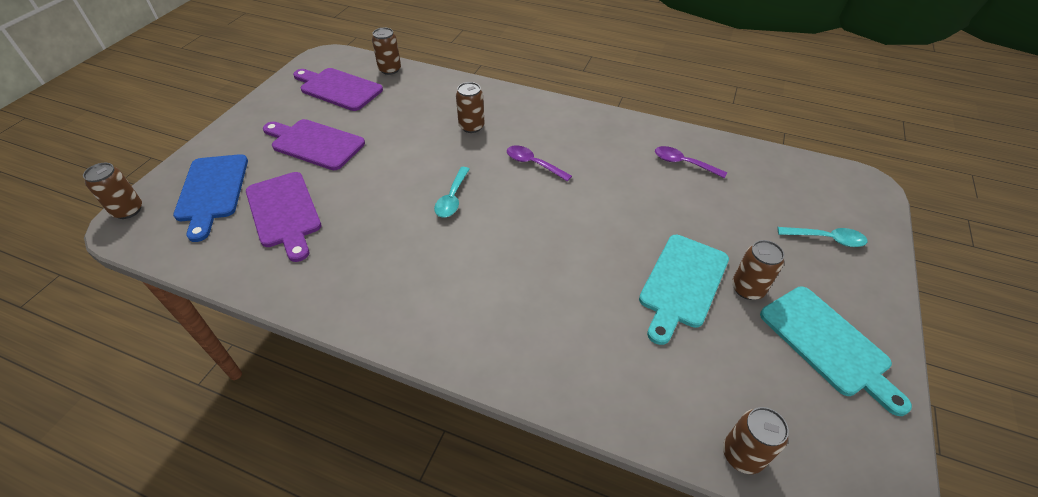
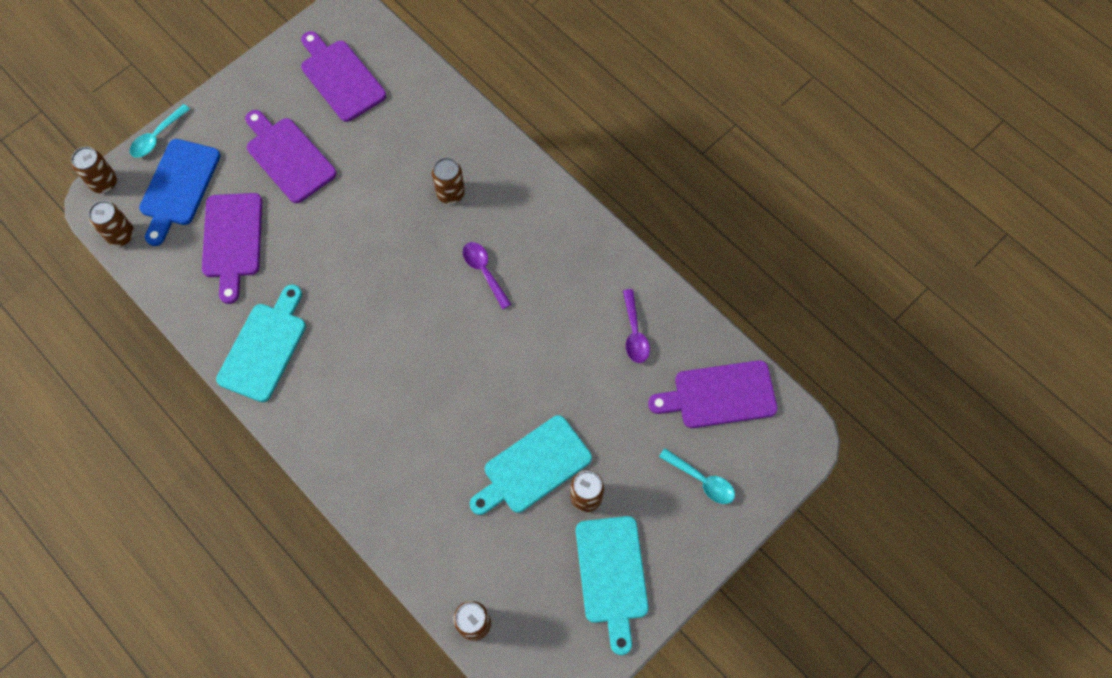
camera: 25 degrees right, 20 degrees up
brown can [372,28,401,75] -> brown can moved to [88,201,134,246]
turquoise spoon [434,167,470,217] -> turquoise spoon moved to [130,104,190,158]
purple spoon [655,146,727,178] -> purple spoon turned 150 degrees counterclockwise [623,289,650,363]
none -> turquoise cutting board [216,284,306,402]
none -> purple cutting board [648,360,778,428]

